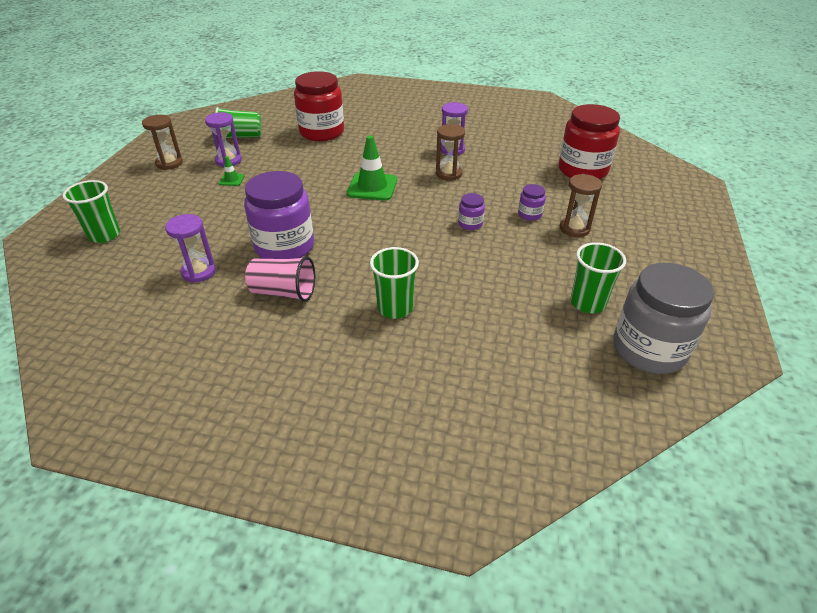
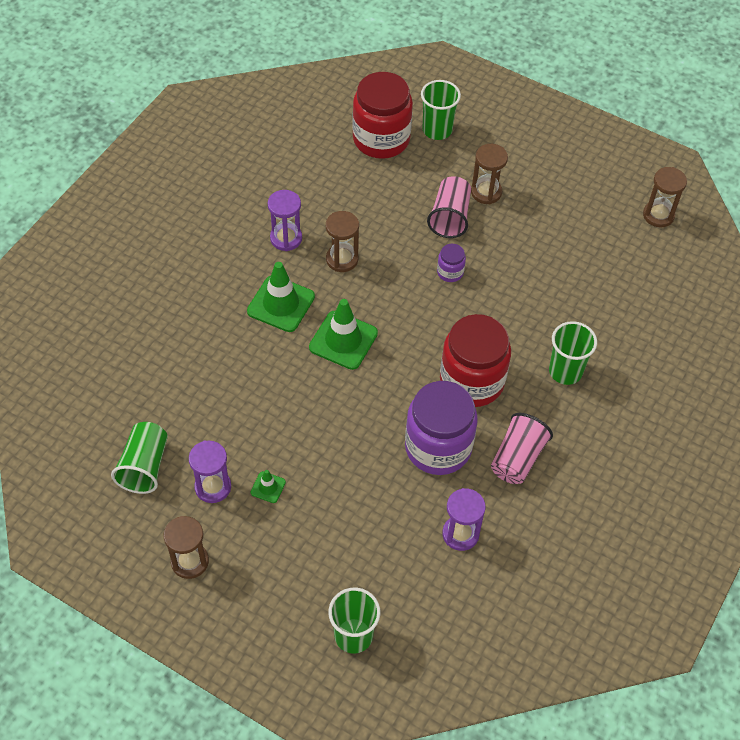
camera: 75 degrees left, 15 degrees up
red jar [294,71,344,141] -> red jar moved to [440,314,511,407]
purple jar [518,184,546,221] -> pink cup [427,176,471,238]
green cup [571,242,626,313] -> green cup moved to [421,80,461,140]
grey jar [613,263,714,374] -> brown hourglass [643,167,687,227]
none -> green traffic cone [247,262,315,332]

